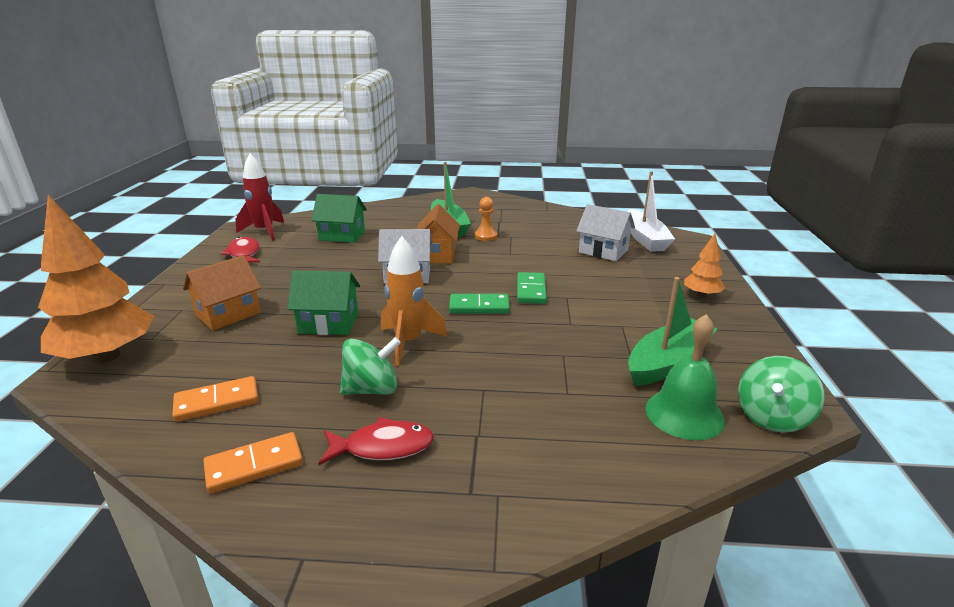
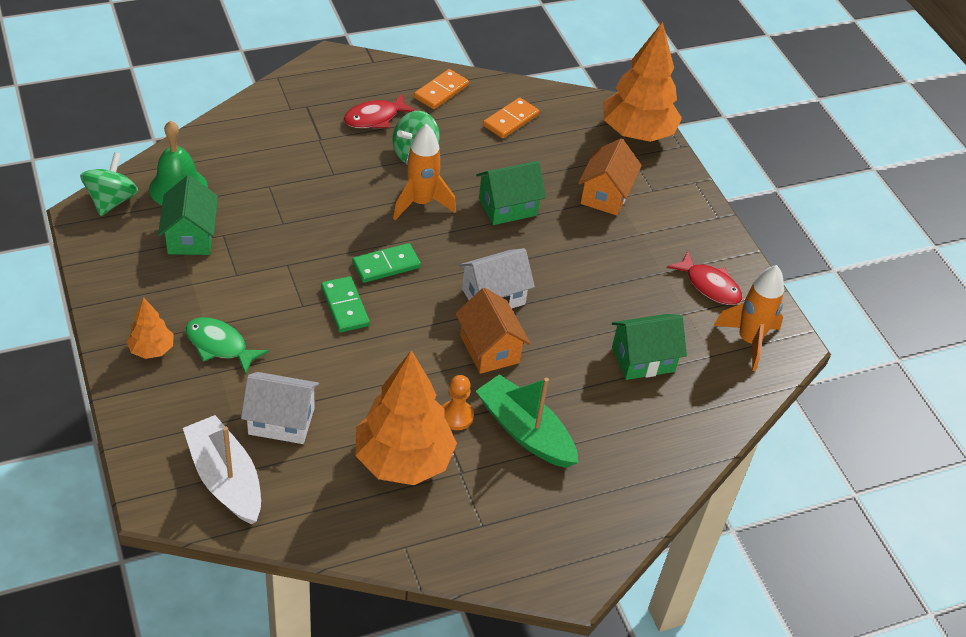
camera: 150 degrees right, 20 degrees up
red rocket [236,153,284,241] -> orange rocket [714,265,784,371]
green boat [628,277,717,386] -> green house [158,175,218,255]
none -> green fish [186,317,269,375]
none -> orange tree [355,350,457,485]

